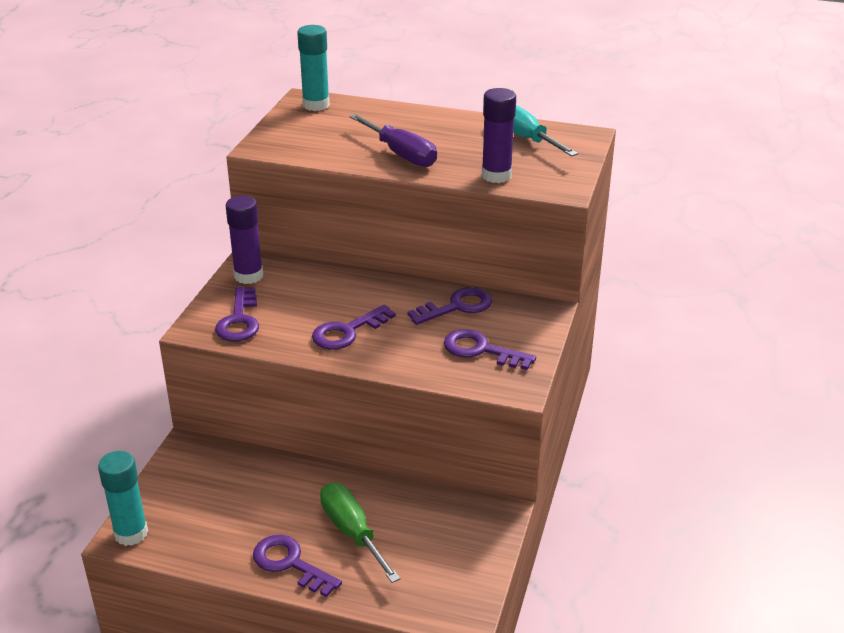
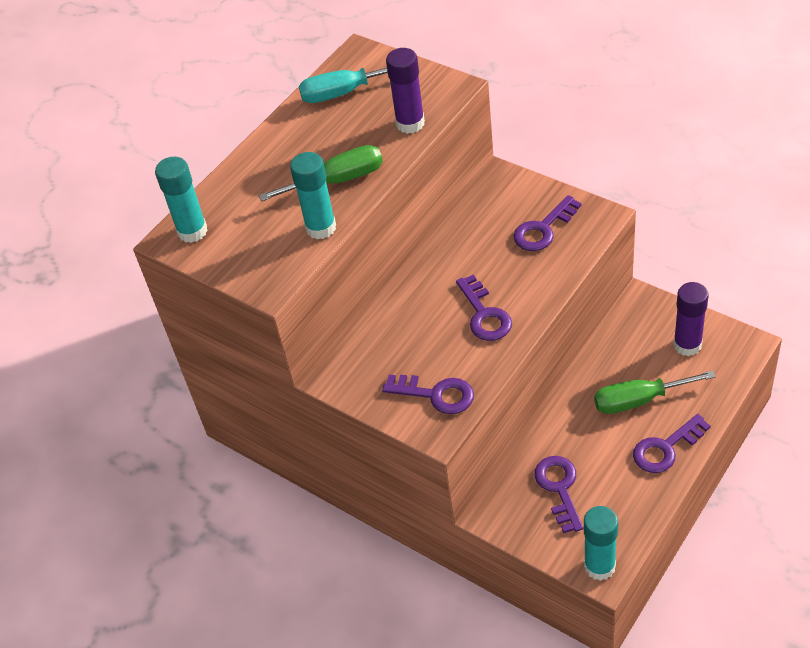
camera: 65 degrees left, 15 degrees up
purple glue stick [225,195,263,284] -> purple glue stick moved to [673,282,709,356]
purple screwdriver [349,114,437,167] -> green screwdriver [258,145,383,202]
purple key [407,287,492,325] -> purple key moved to [534,456,583,533]
none -> turquoise glue stick [290,152,336,239]

